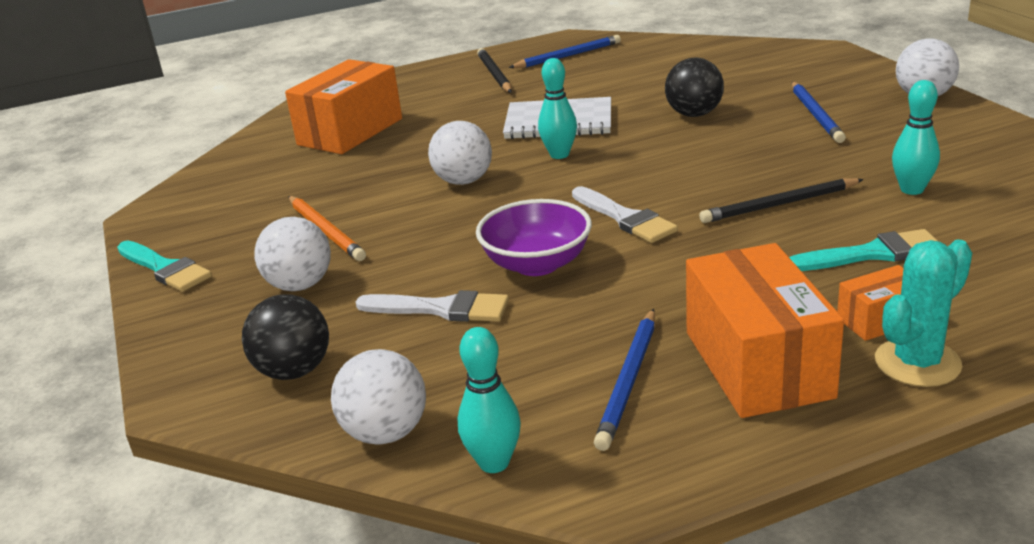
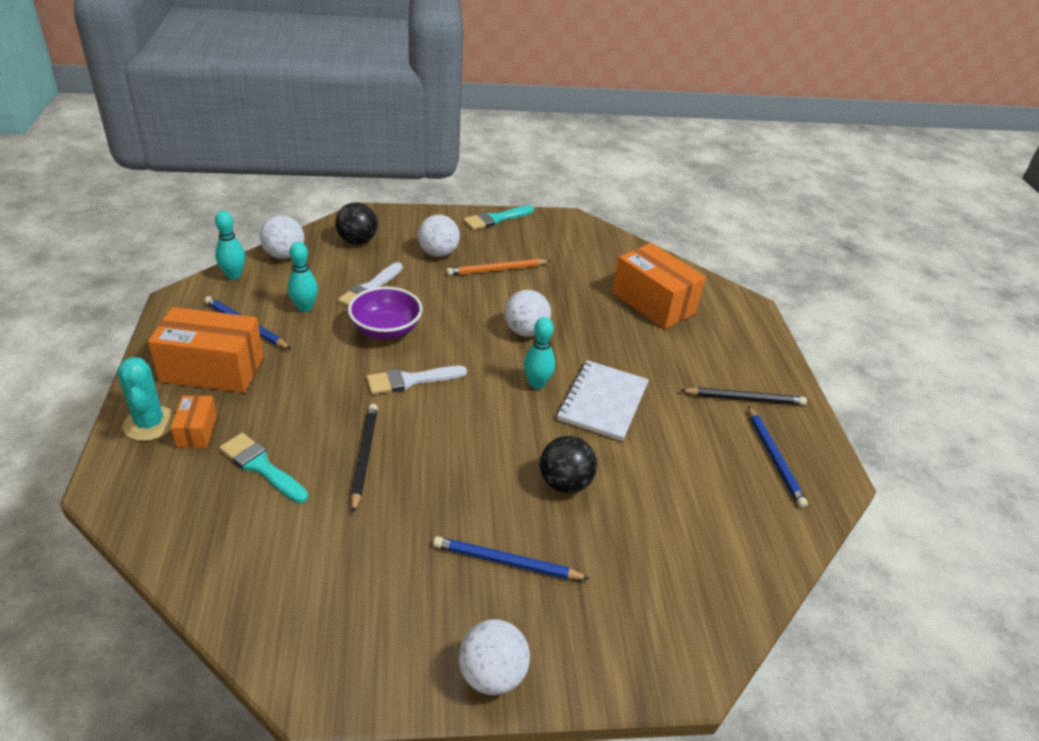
camera: 100 degrees right, 10 degrees up
turquoise brush [789,229,938,271] -> turquoise brush turned 120 degrees clockwise [219,433,308,503]
turquoise bowling pin [892,80,940,195] -> turquoise bowling pin moved to [288,242,318,312]

